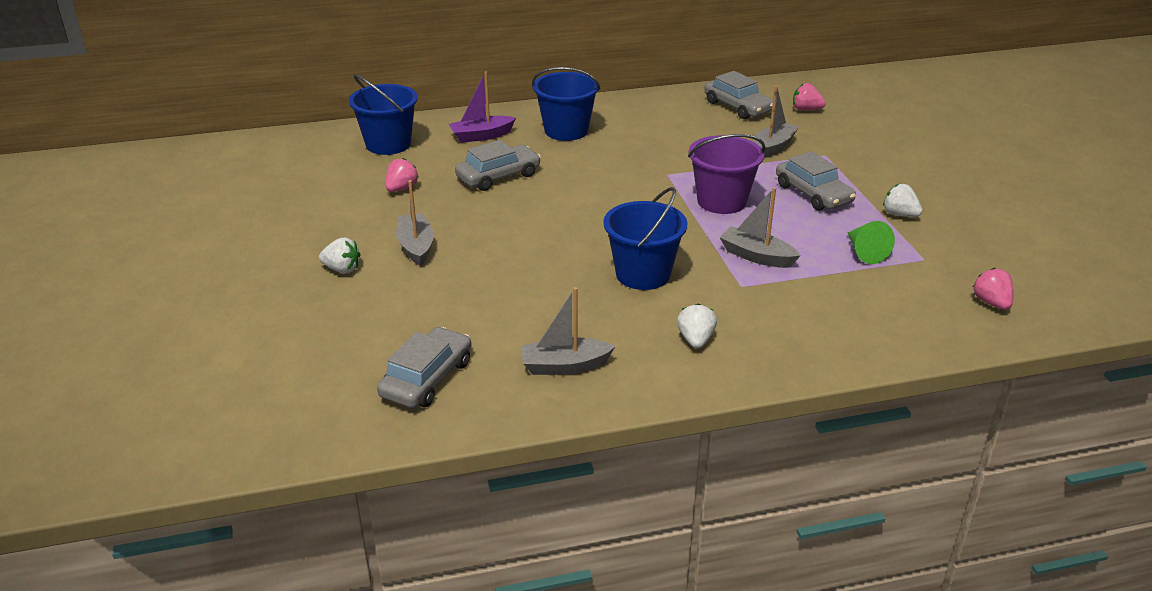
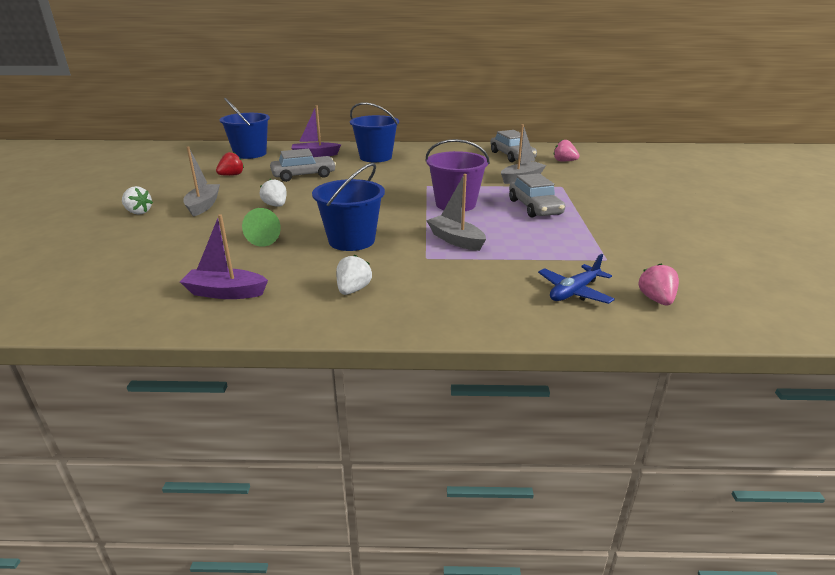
camera: 15 degrees right, 5 degrees down
grey car [377,327,472,408] -> none
pink strawberry [386,158,419,192] -> red strawberry [216,152,244,176]
grey boat [520,287,616,375] -> purple boat [180,214,268,299]
green cone [847,221,895,264] -> green cone moved to [242,208,281,247]
white strawberry [883,184,923,217] -> white strawberry moved to [260,179,287,207]
none -> blue plane [538,254,615,304]

